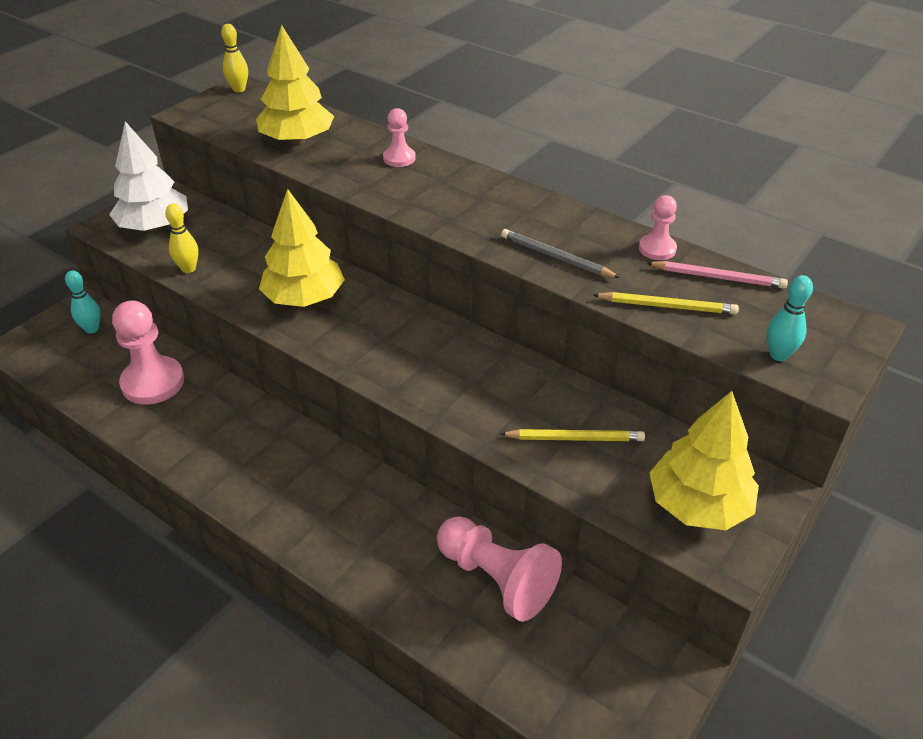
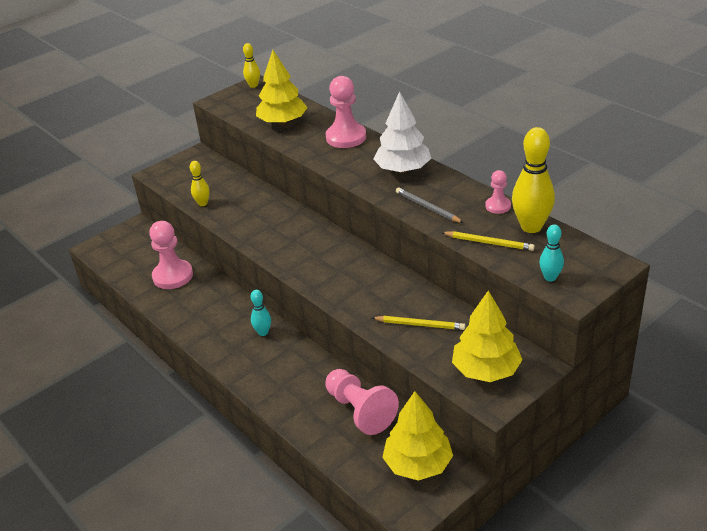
camera: 15 degrees right, 5 degrees down
turquoise bowling pin [65,270,101,334] -> turquoise bowling pin moved to [251,290,271,336]
white tree [109,121,188,231] -> white tree moved to [373,91,431,173]
yellow tree [259,189,345,307] -> yellow tree moved to [382,391,453,481]
pink pawn [383,108,416,167] -> pink pawn [326,76,366,148], size x1.83
pink pencil [647,261,788,289] -> yellow bowling pin [512,127,555,233]

